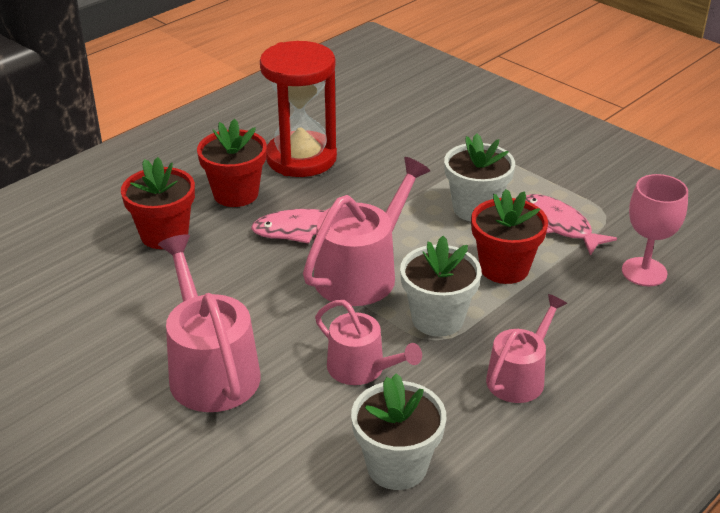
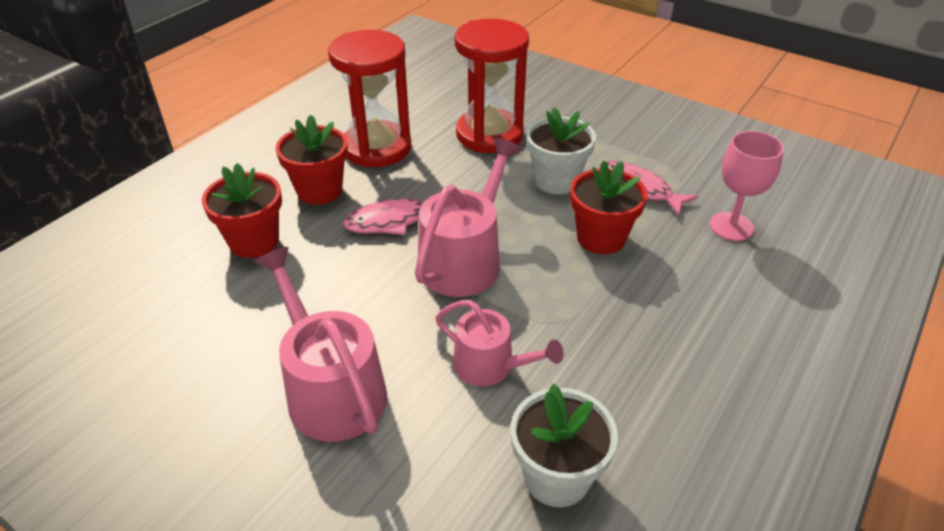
camera: 10 degrees left, 5 degrees up
white flower pot [400,236,481,337] -> none
pink watering can [486,294,567,403] -> none
none -> red hourglass [455,19,529,153]

